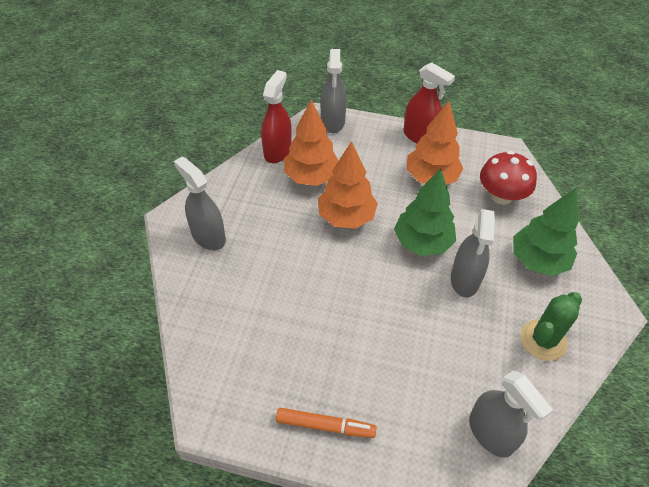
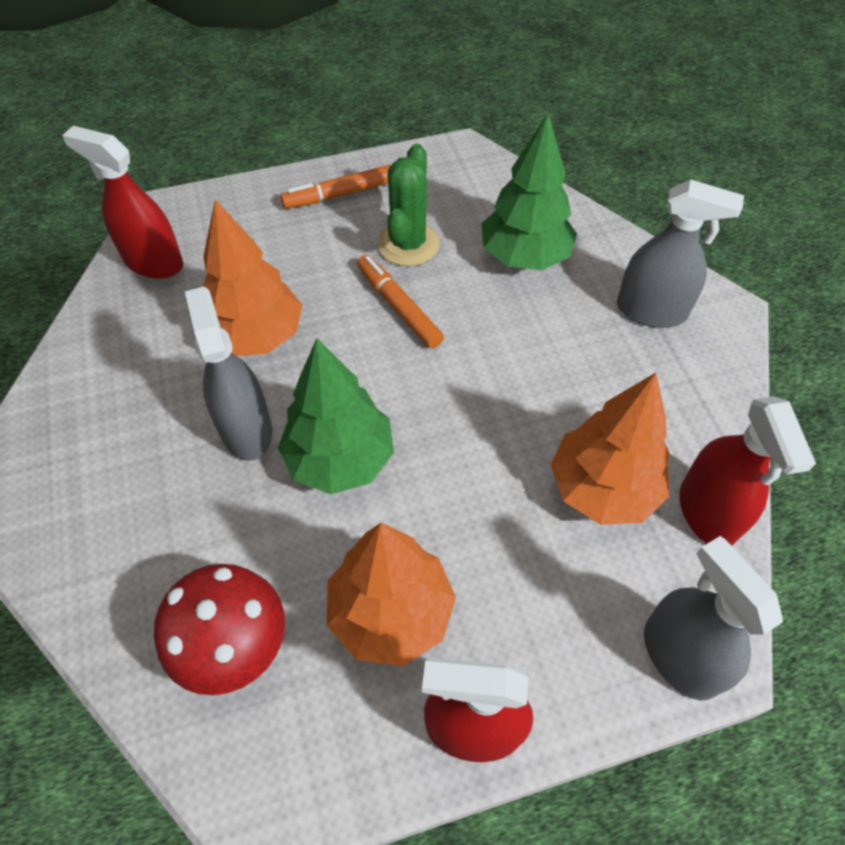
camera: 150 degrees right, 5 degrees up
orange tree [318,141,378,229] -> orange tree moved to [203,199,302,356]
grey spray bottle [469,371,553,457] -> red spray bottle [62,126,183,279]
green tree [513,187,579,276] -> green tree moved to [482,114,577,270]
green cactus [521,292,582,361] -> green cactus moved to [377,144,440,266]
none -> orange marker [357,255,444,348]

